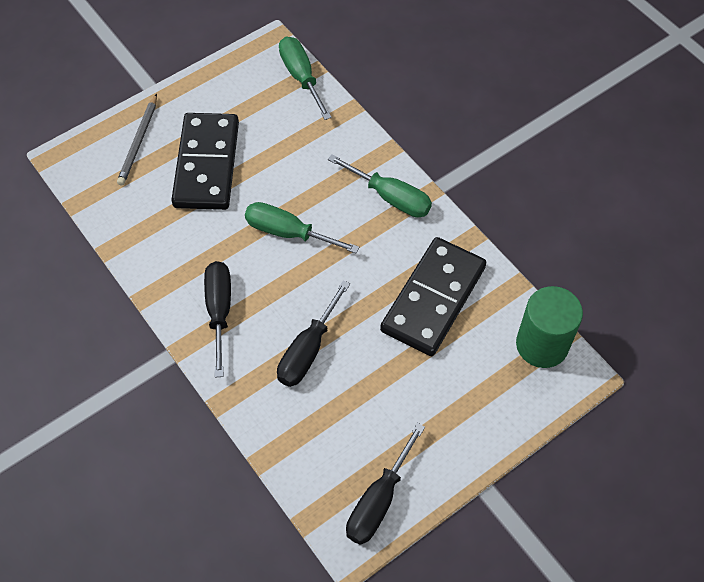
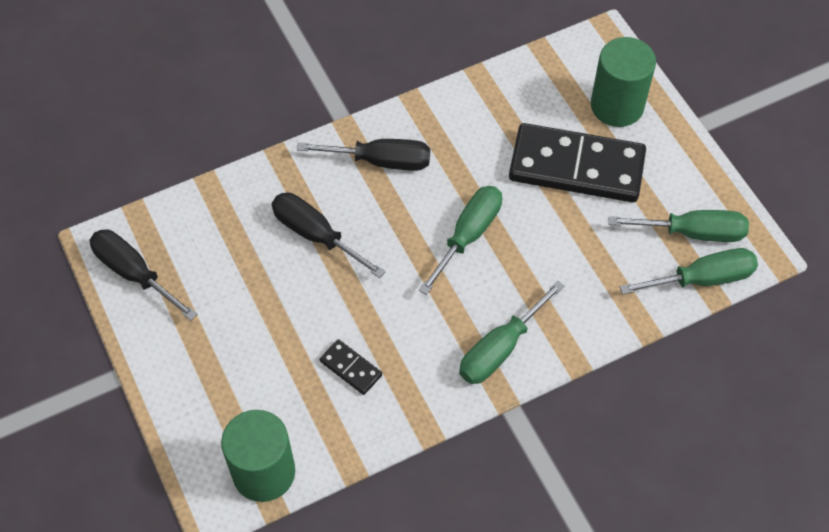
camera: 100 degrees right, 0 degrees up
grey pencil [117,94,157,186] -> green cylinder [591,37,656,127]
black domino [380,237,486,356] -> black domino [320,339,382,395], size x0.42
none -> green screwdriver [609,210,749,242]

